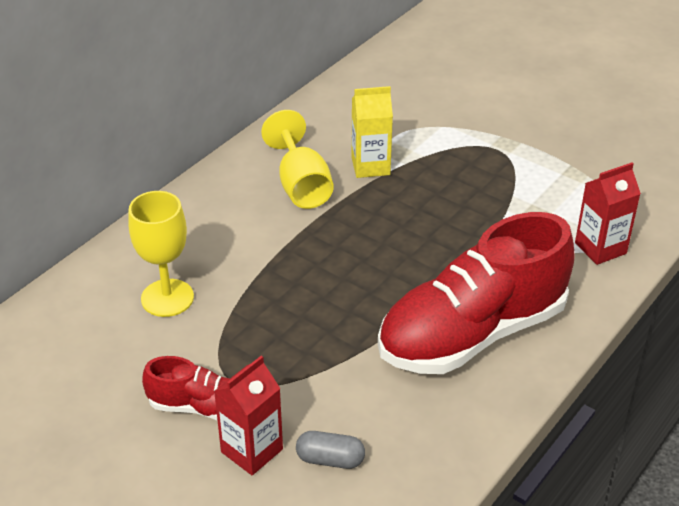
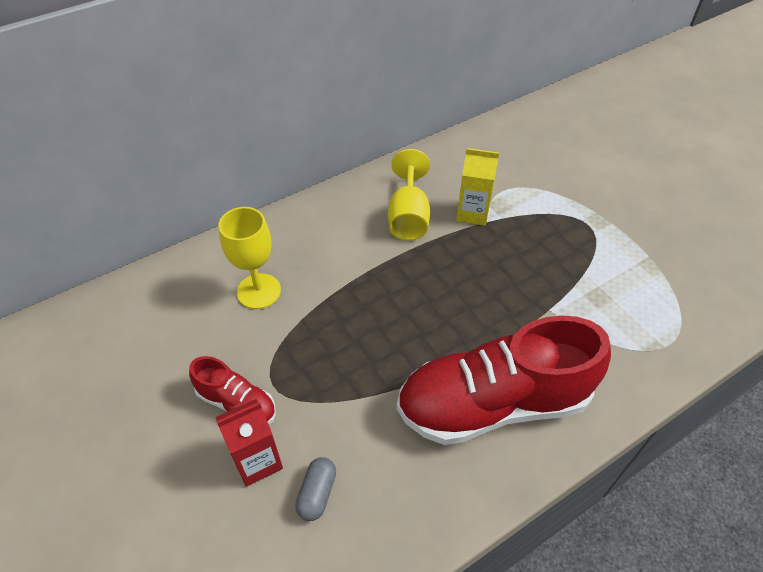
camera: 20 degrees right, 10 degrees up
grey capsule [296,431,365,469] -> grey capsule turned 75 degrees clockwise [295,457,336,521]
red carton [575,163,641,265] -> none

